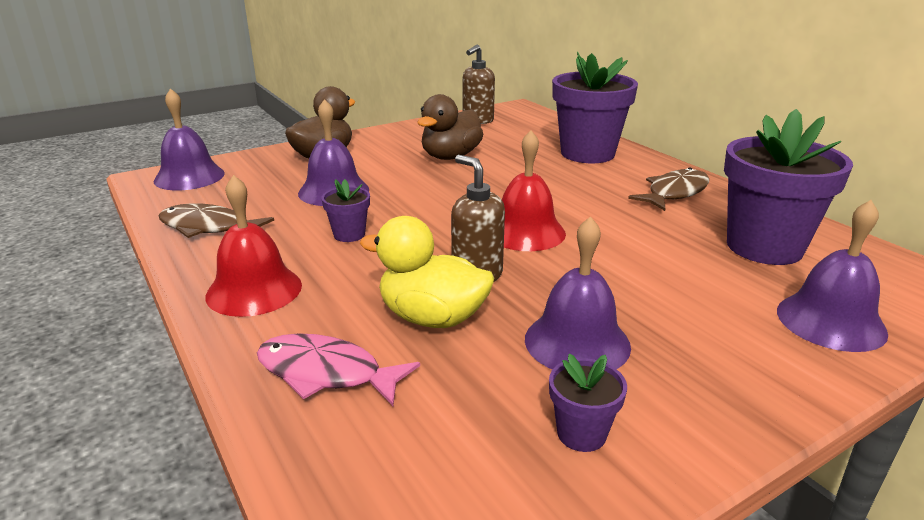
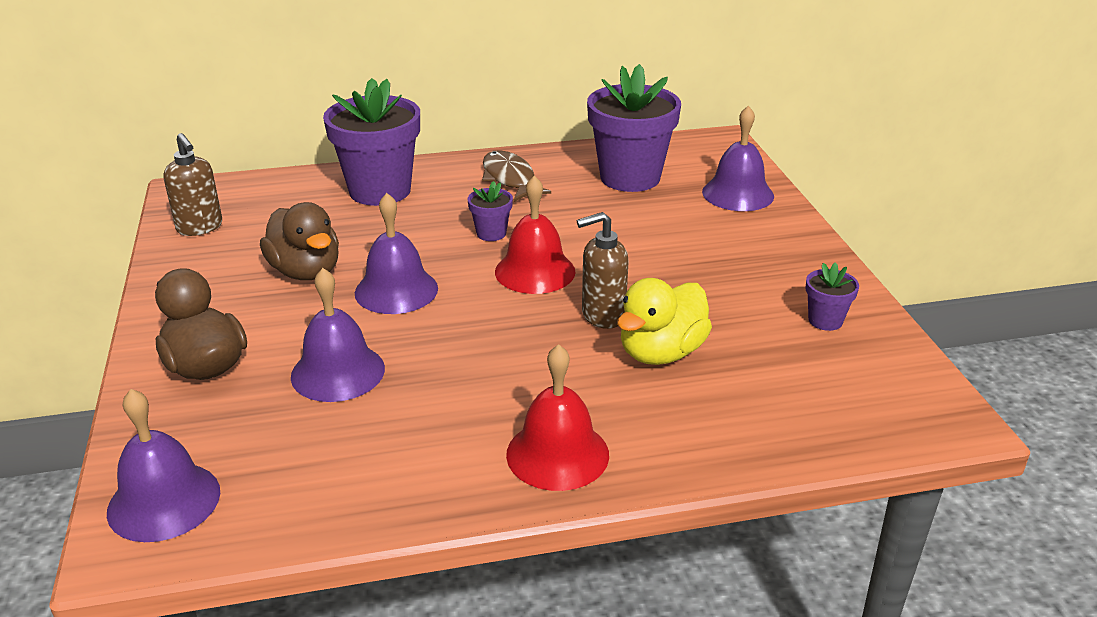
camera: 70 degrees left, 5 degrees up
brown fish [159,203,274,238] -> none
pink fish [257,333,420,406] -> none
purple flower pot [321,179,370,242] -> purple flower pot moved to [468,181,513,241]
purple bell [525,216,631,370] -> purple bell moved to [355,193,438,314]

